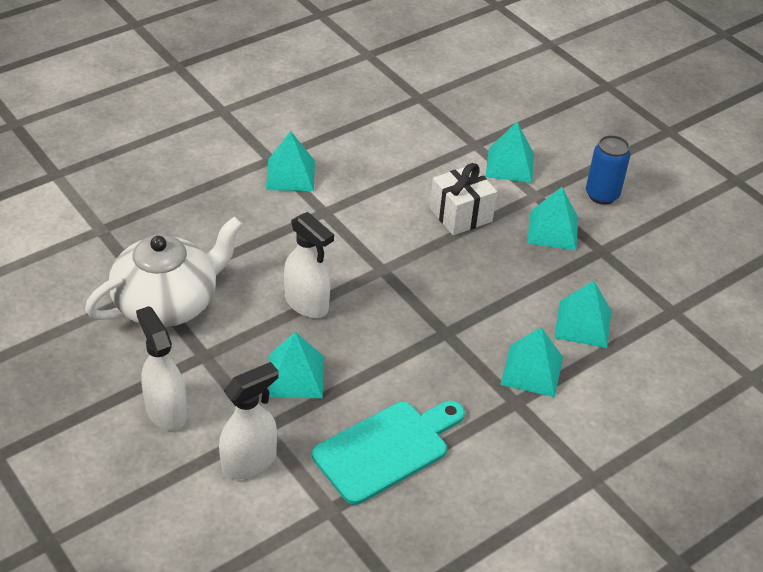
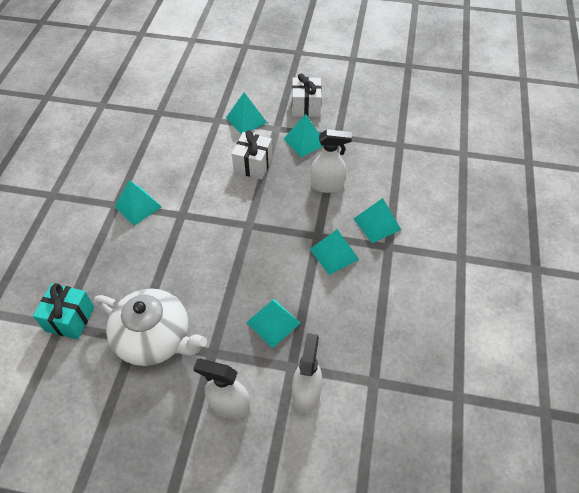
camera: 40 degrees left, 10 degrees up
white teapot [85,217,243,327] -> white teapot turned 105 degrees clockwise [94,288,207,366]
white spray bottle [284,212,334,318] -> white spray bottle moved to [311,129,352,193]
turquoise cutting board [312,401,465,505] -> none
turquoise pyramid [554,281,611,348] -> turquoise pyramid moved to [310,229,359,275]
blue can [586,135,630,205] -> white gift [292,74,322,117]
none -> turquoise gift [33,283,95,339]

